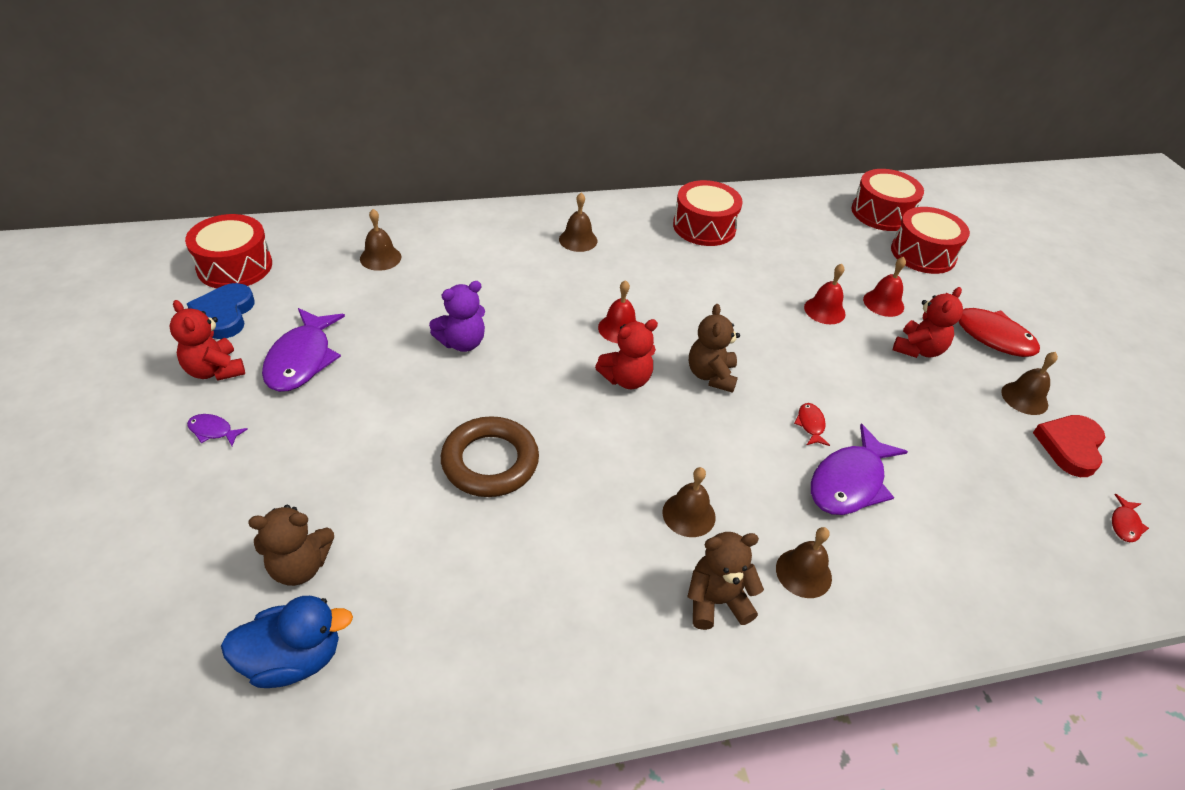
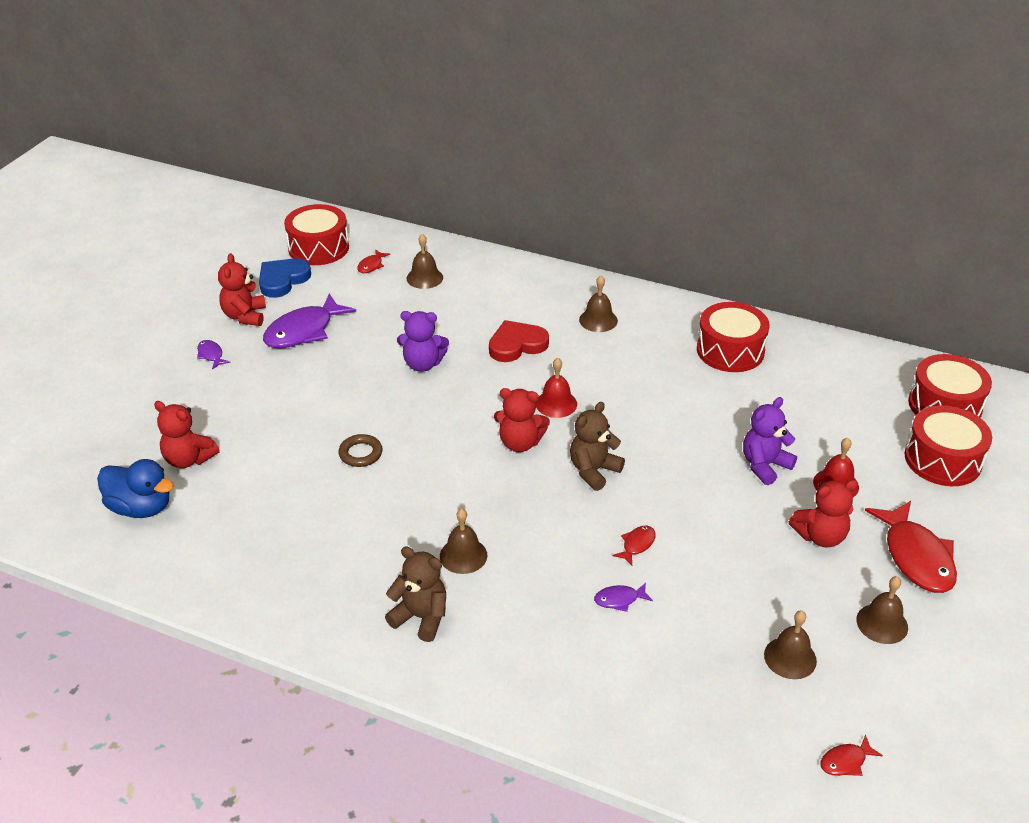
camera: 40 degrees right, 5 degrees down
brown teddy bear [248,505,334,586] -> red teddy bear [154,401,219,468]
brown ring [441,416,539,497] -> brown ring [339,434,382,467], size x0.53
brown bell [776,527,832,598] -> brown bell moved to [764,610,817,679]
red bell [804,264,846,324] -> purple teddy bear [743,397,797,485]
purple fish [811,424,908,515] -> purple fish [594,583,653,612], size x0.45
red heart [1033,415,1105,477] -> red heart moved to [489,320,549,362]
none -> red fish [357,249,390,273]

